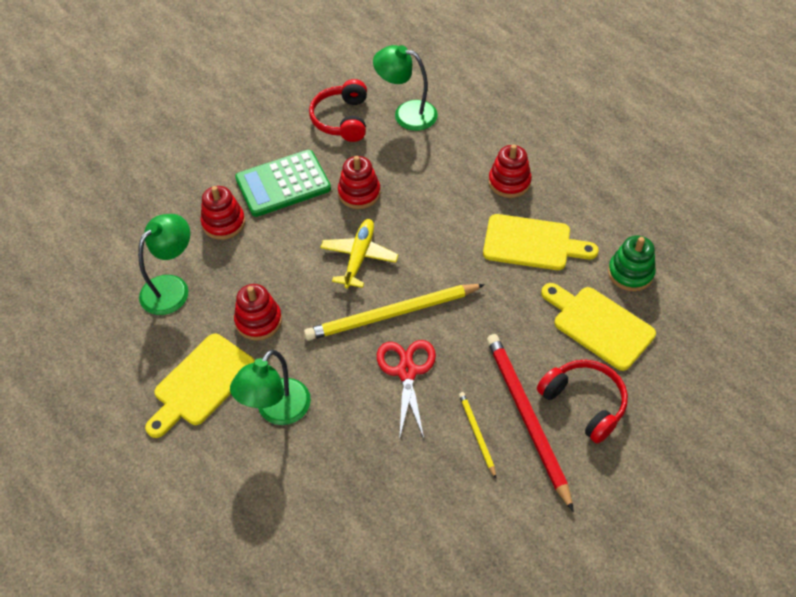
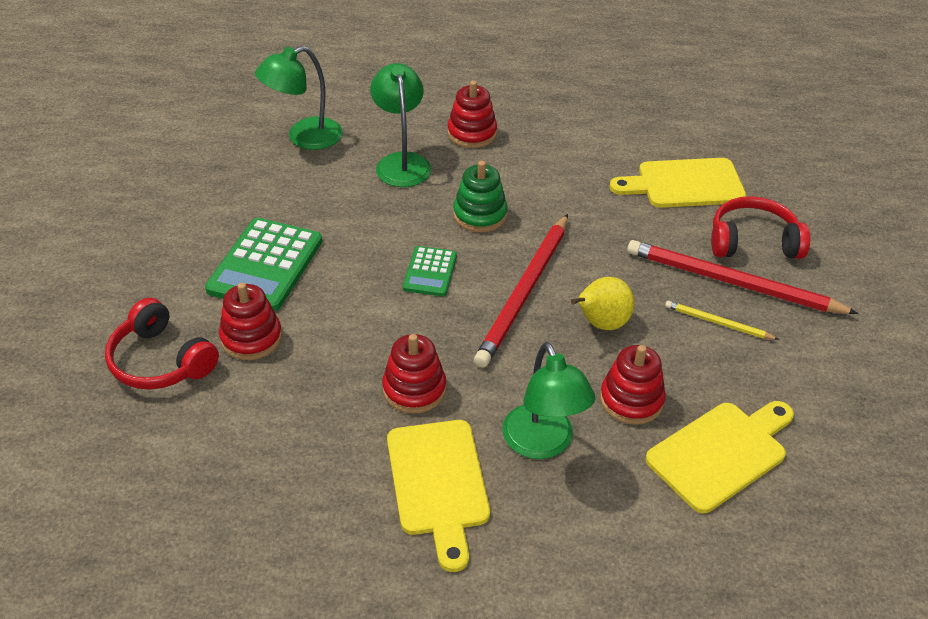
camera: 50 degrees left, 10 degrees down
green lamp [138,214,190,315] -> green lamp moved to [370,63,431,187]
yellow pencil [304,284,485,341] -> red pencil [474,214,568,368]
red headphones [309,79,367,142] -> red headphones moved to [105,298,219,390]
yellow plane [320,219,399,289] -> green calculator [403,246,457,296]
red stacking toy [338,156,381,209] -> red stacking toy moved to [600,345,666,425]
red scissors [377,340,436,441] -> yellow pear [571,277,635,330]
yellow cutting board [483,214,599,270] -> yellow cutting board moved to [645,401,794,513]
green stacking toy [608,235,656,291] -> green stacking toy moved to [453,161,508,232]

